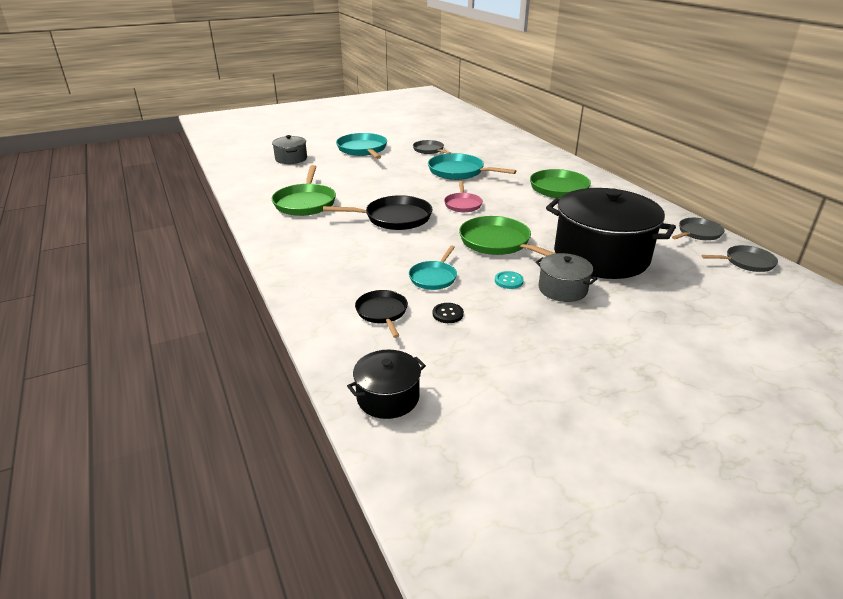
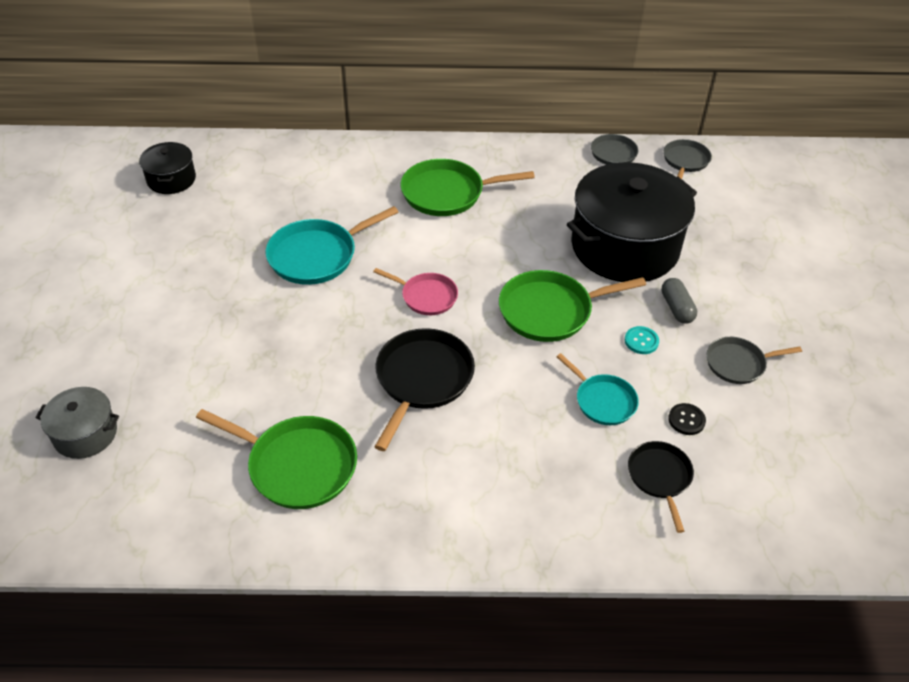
camera: 65 degrees left, 15 degrees up
turquoise pan [336,133,387,159] -> none
black pot [347,350,426,419] -> black pot moved to [139,142,196,194]
black pan [355,290,408,338] -> black pan turned 75 degrees clockwise [628,441,694,533]
grey pan [413,140,451,154] -> grey pan moved to [707,337,802,384]
grey pot [536,253,598,302] -> grey capsule [661,278,697,324]

